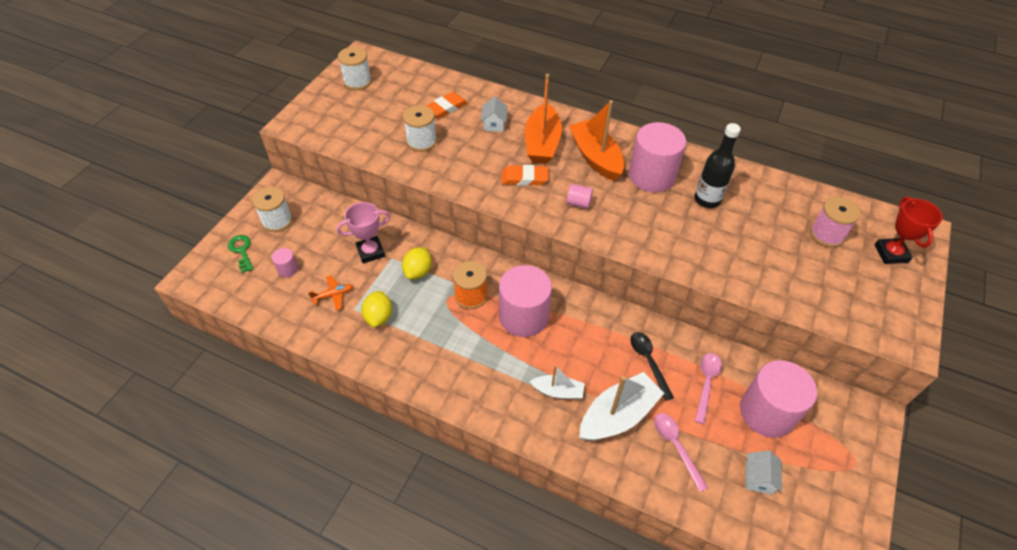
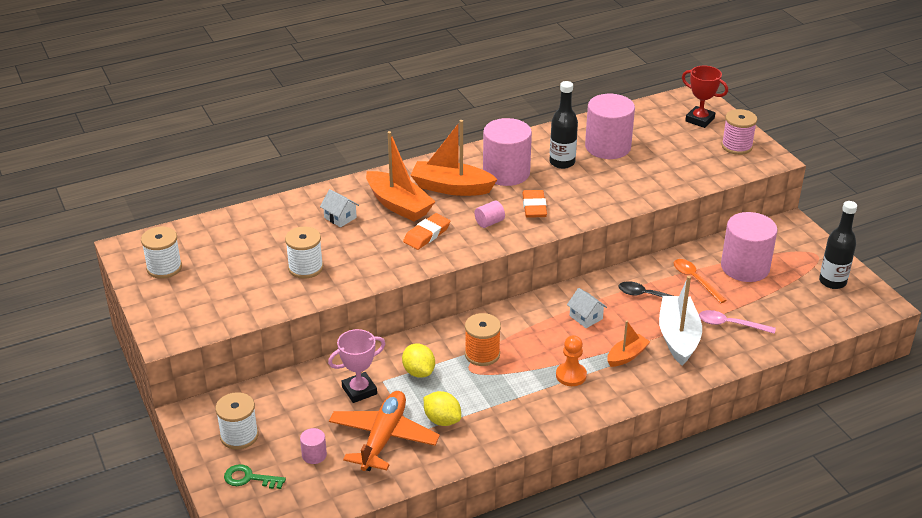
camera: 50 degrees left, 15 degrees down
orange plane [308,275,353,310] -> orange plane [329,391,440,471], size x2.22
pink trophy [337,202,390,263] -> pink trophy turned 45 degrees clockwise [328,329,385,403]
orange eraser [426,92,468,118] -> orange eraser moved to [522,190,547,218]
pink cylinder [499,265,552,337] -> pink cylinder moved to [585,94,635,159]
white boat [529,365,585,399] -> orange boat [607,320,650,367]
pink spoon [695,353,722,424] -> orange spoon [674,259,727,304]
white house [745,450,782,495] -> white house moved to [567,288,607,328]
pink spool [810,197,861,247] -> pink spool moved to [721,109,757,155]
none -> orange pawn [556,335,587,386]
none -> black bottle [819,201,857,289]

